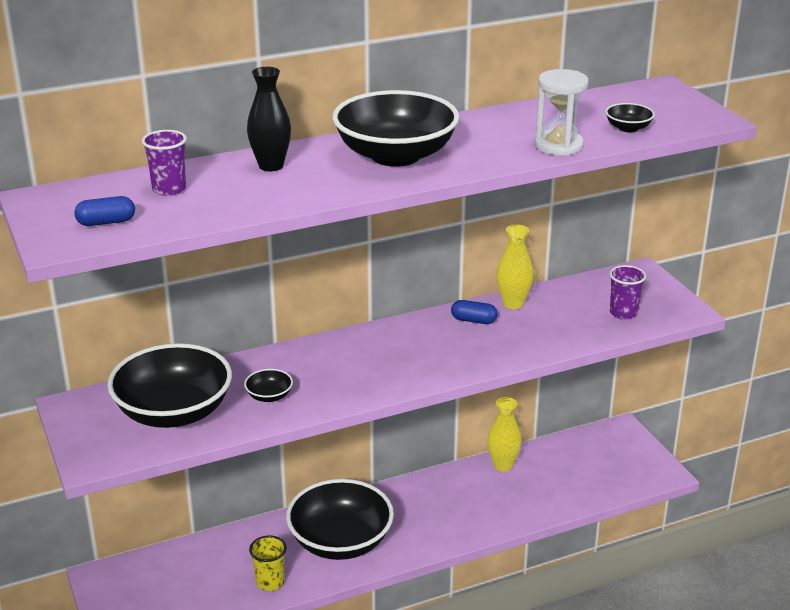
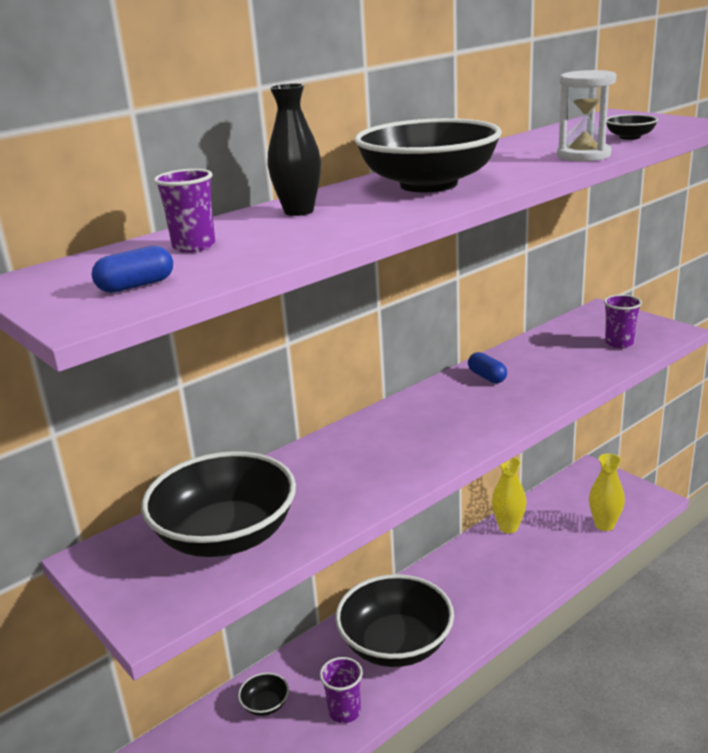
camera: 15 degrees left, 5 degrees down
black bowl [244,369,293,402] -> black bowl moved to [238,673,289,716]
yellow cup [249,535,287,591] -> purple cup [320,657,363,723]
blue capsule [451,300,498,324] -> blue capsule turned 60 degrees clockwise [468,352,507,383]
yellow vase [496,225,534,309] -> yellow vase moved to [589,453,625,531]

